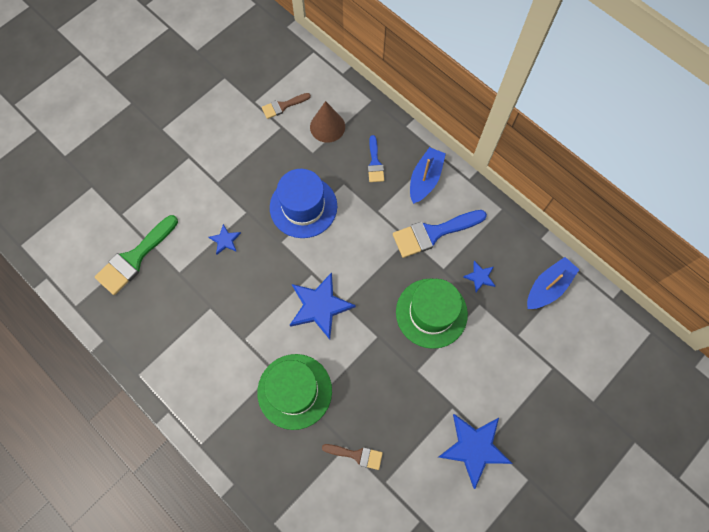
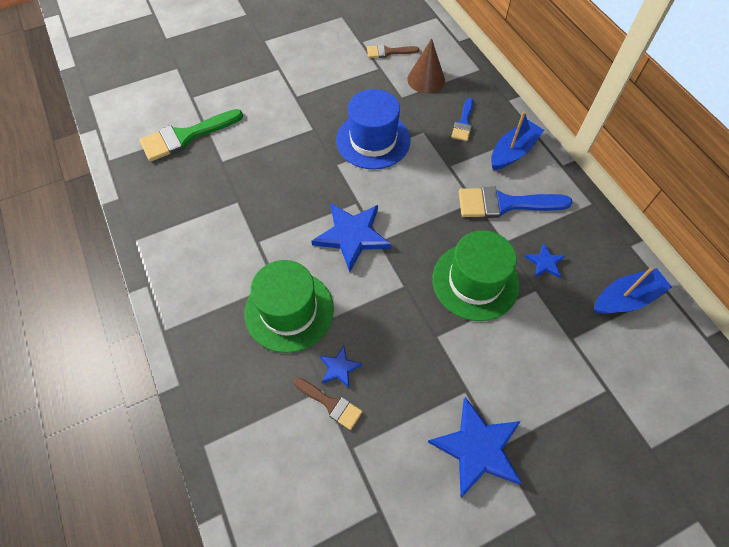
camera: 20 degrees right, 10 degrees down
blue star [209,224,241,254] -> blue star moved to [320,346,362,388]

